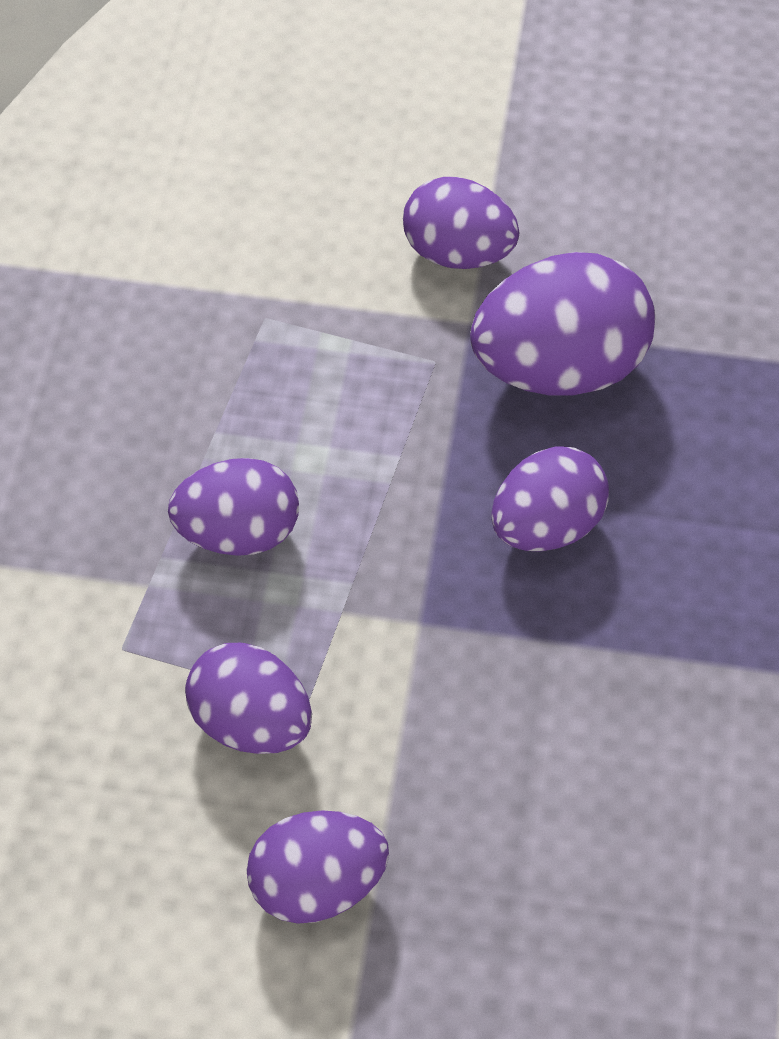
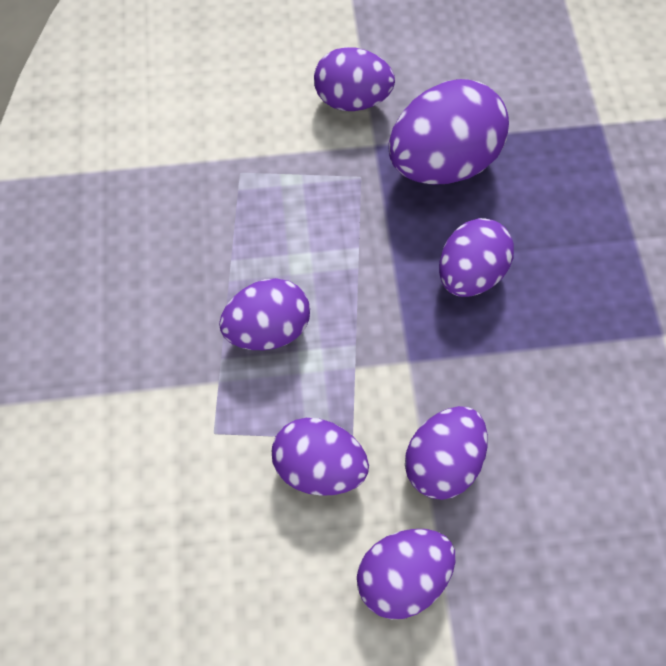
camera: 15 degrees left, 10 degrees up
none -> purple egg [405,406,488,500]

